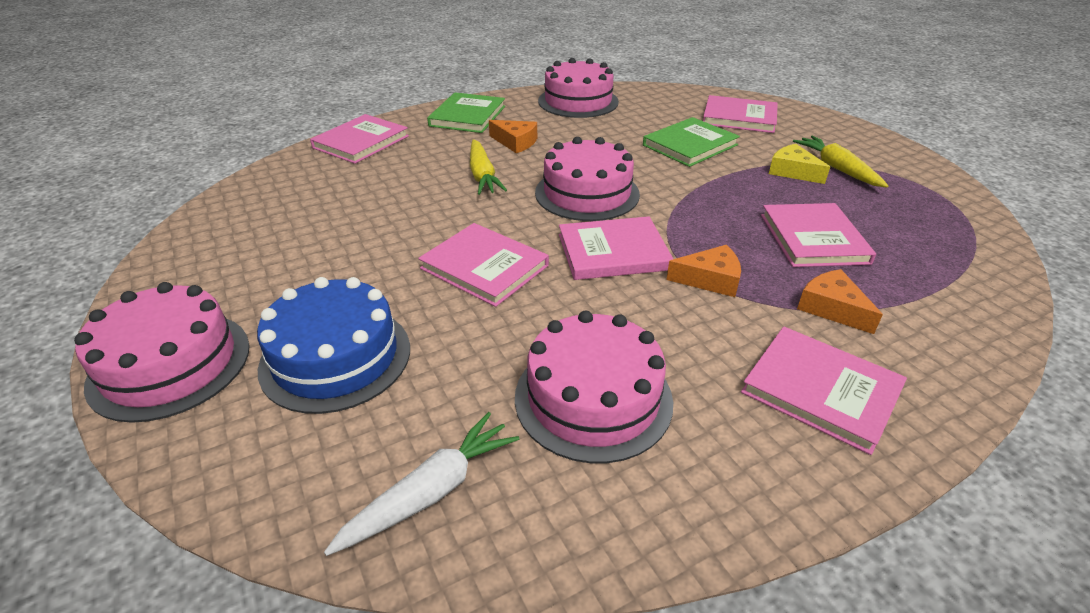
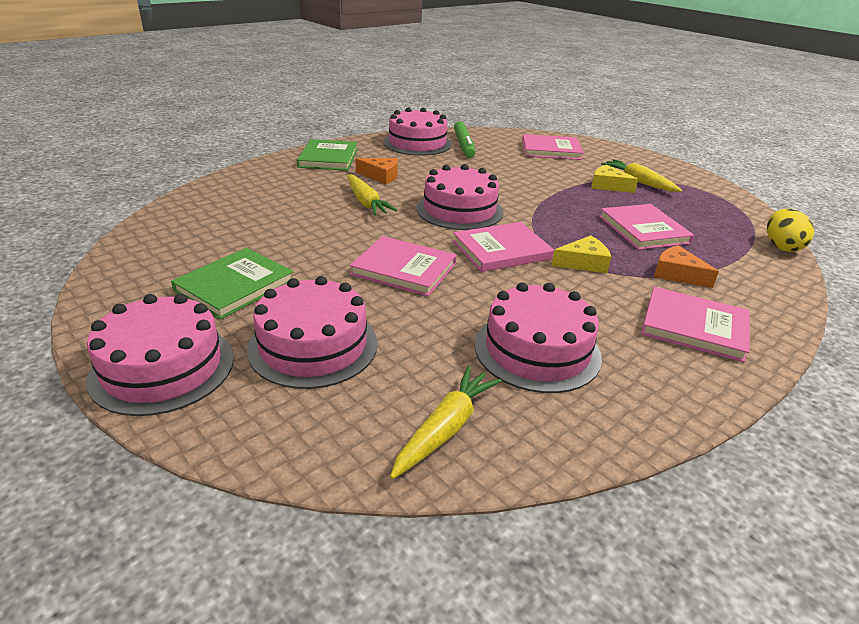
camera: 15 degrees left, 5 degrees down
blue cake [257,277,410,414] -> pink cake [247,276,377,389]
pink book [310,114,409,164] -> none
white carrot [324,412,519,556] -> yellow carrot [390,366,502,479]
green book [643,117,740,167] -> green book moved to [171,248,294,319]
orange cheese [666,245,741,297] -> yellow cheese [552,235,611,273]
none -> green marker [454,121,476,158]
none -> yellow egg [767,209,814,252]

